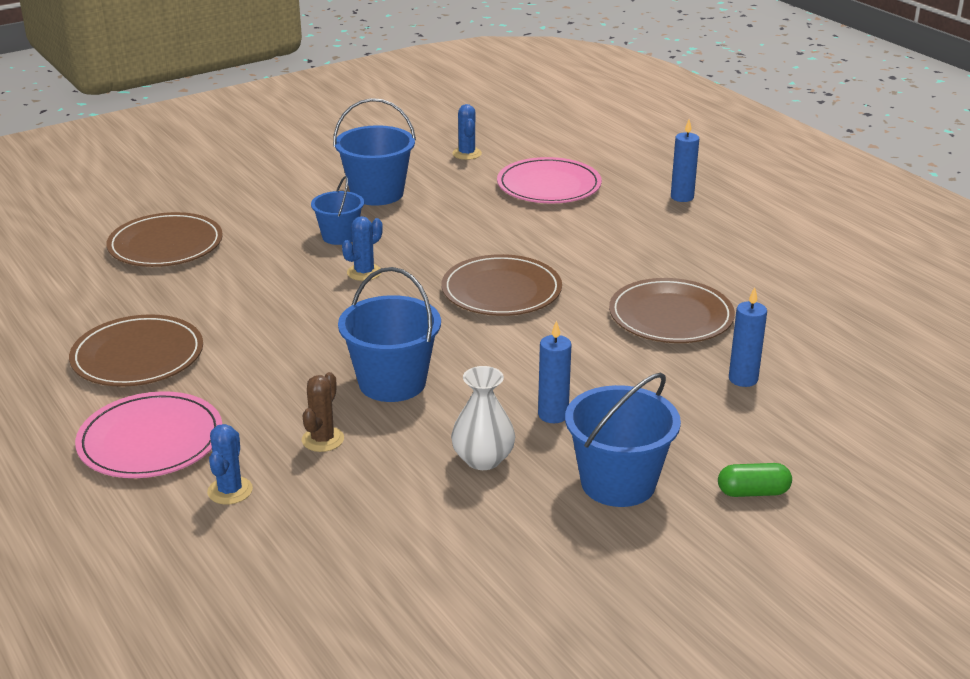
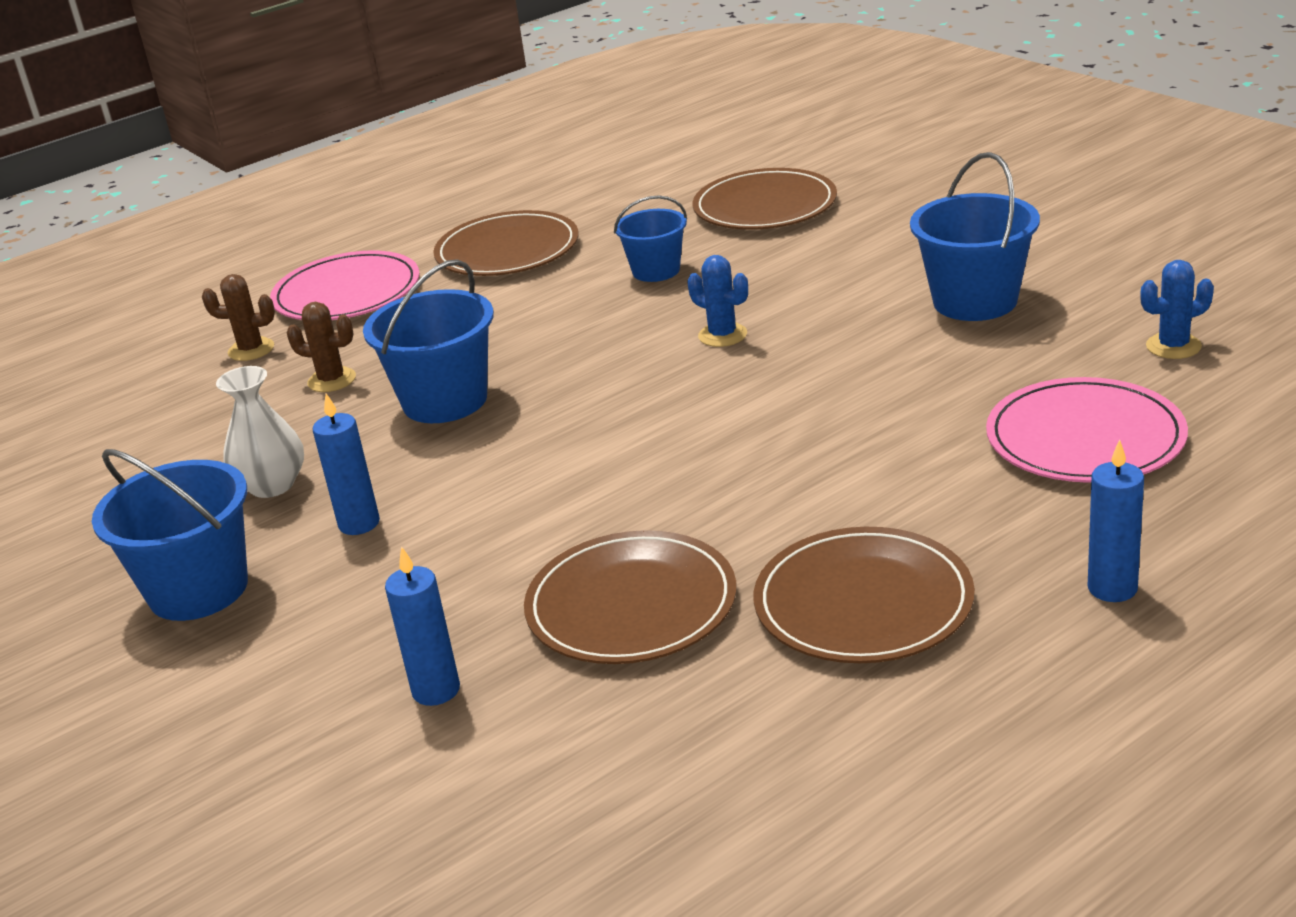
camera: 90 degrees right, 0 degrees up
blue cactus [207,424,253,505] -> brown cactus [202,274,275,361]
blue bucket [311,176,364,245] -> blue bucket moved to [614,195,687,282]
brown plate [442,254,562,316] -> brown plate moved to [754,527,975,663]
green capsule [718,463,792,497] -> none

